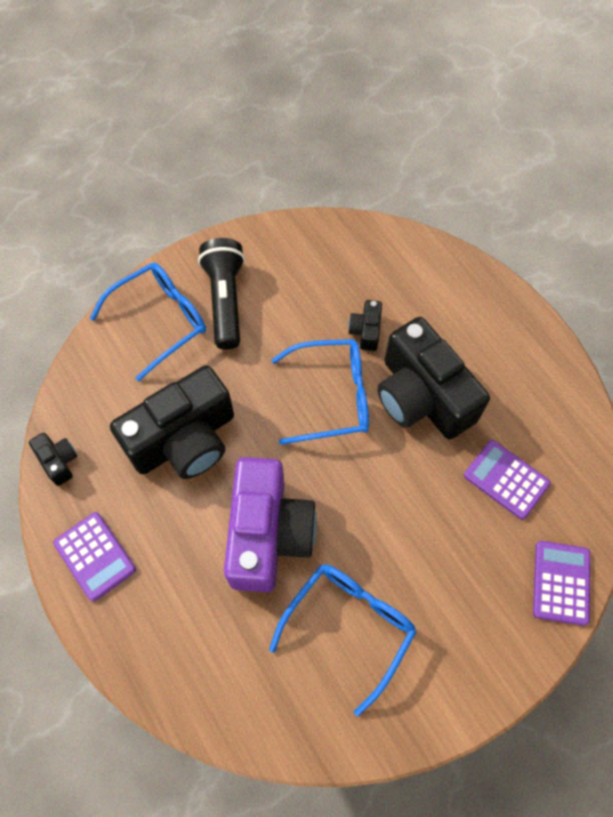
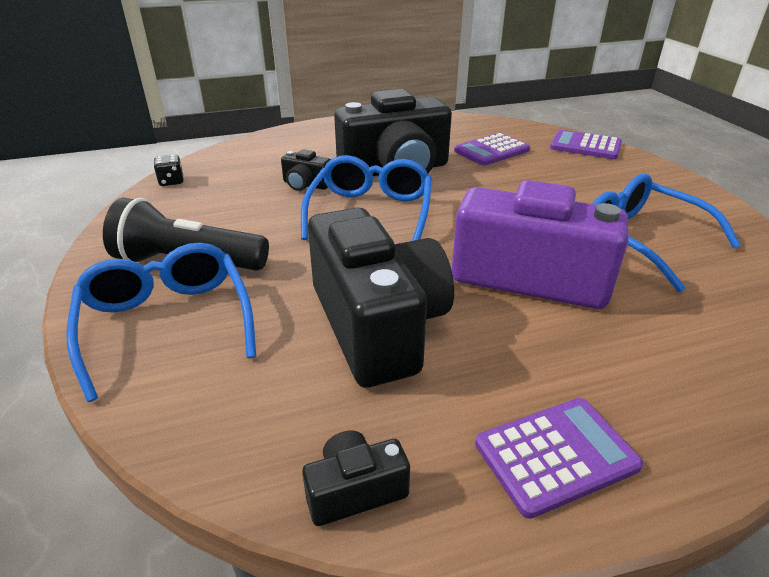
camera: 75 degrees left, 30 degrees down
none -> black dice [154,154,183,186]

